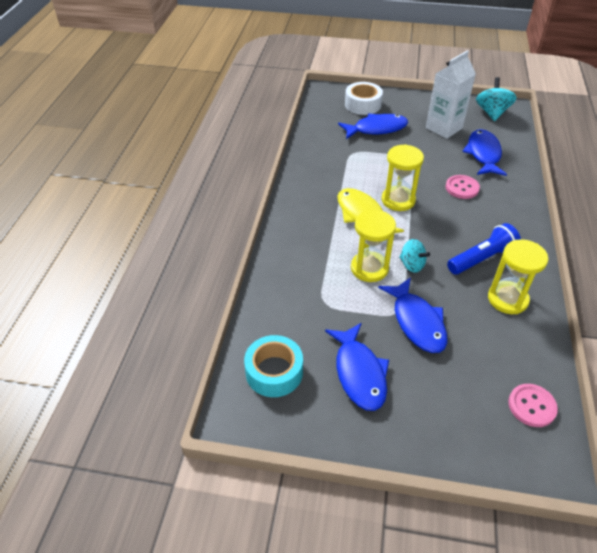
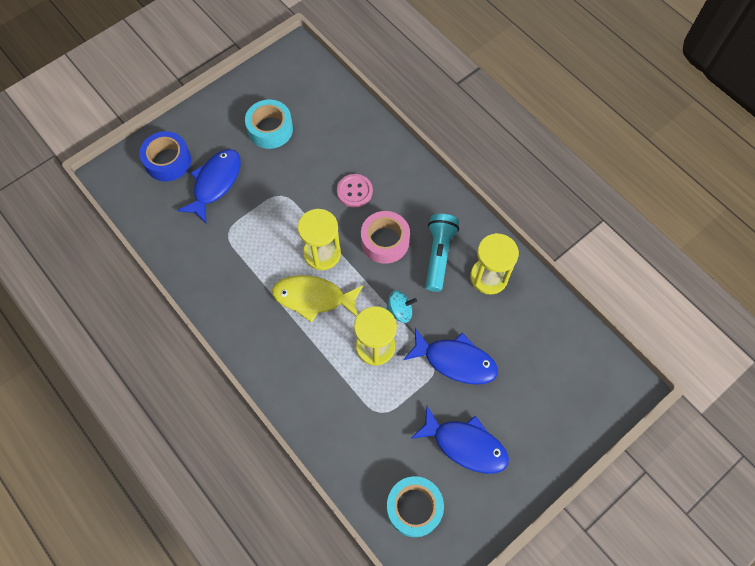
camera: 50 degrees left, 20 degrees up
white tape [345,82,383,115] -> blue tape [139,131,191,181]
white carton [426,50,476,139] -> turquoise tape [245,100,293,149]
blue flashlight [447,223,521,275] -> turquoise flashlight [426,214,459,292]
blue fish [462,129,507,176] -> none
turquoise spinning top [476,77,517,121] -> none
pink button [508,384,558,427] -> none
none -> pink tape [361,211,410,264]

